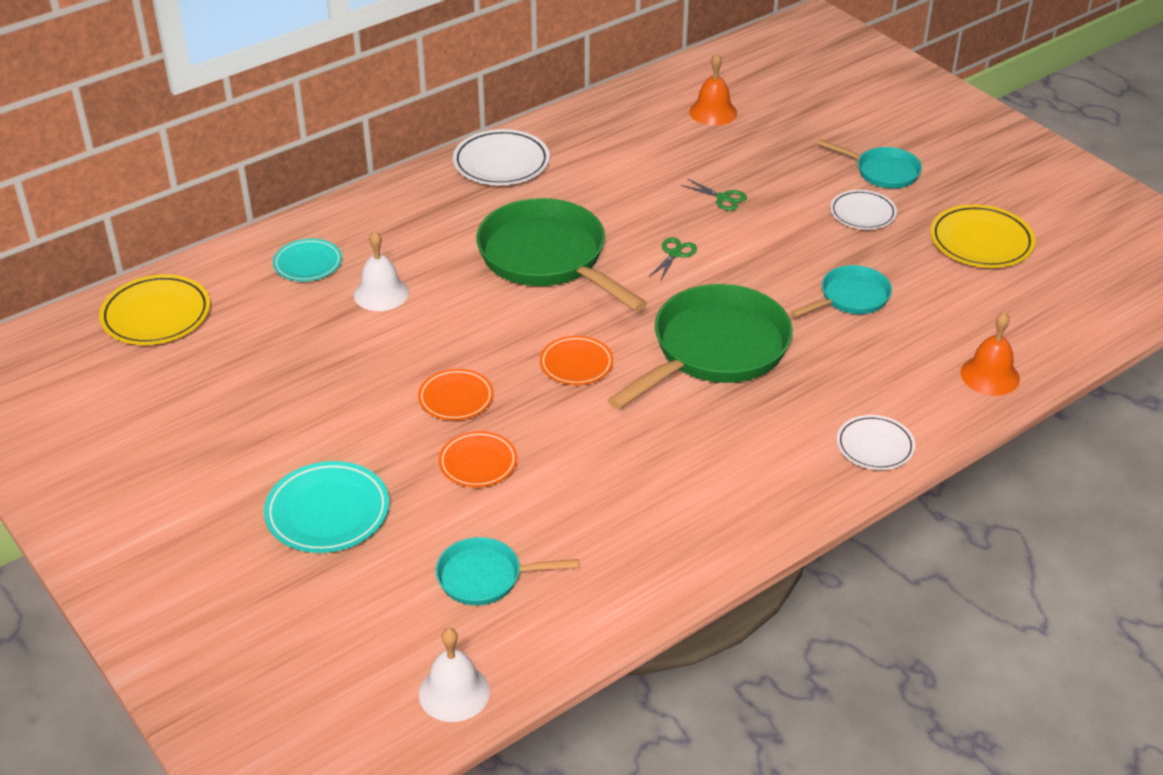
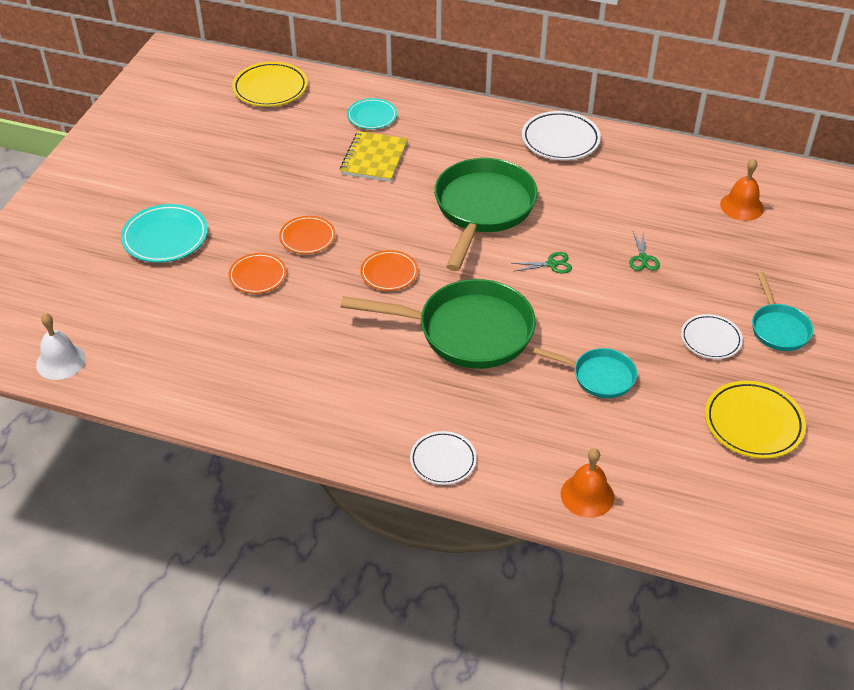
camera: 55 degrees right, 5 degrees up
white bell [354,231,409,311] -> yellow notebook [340,131,408,182]
turquoise pan [436,537,579,605] -> none

